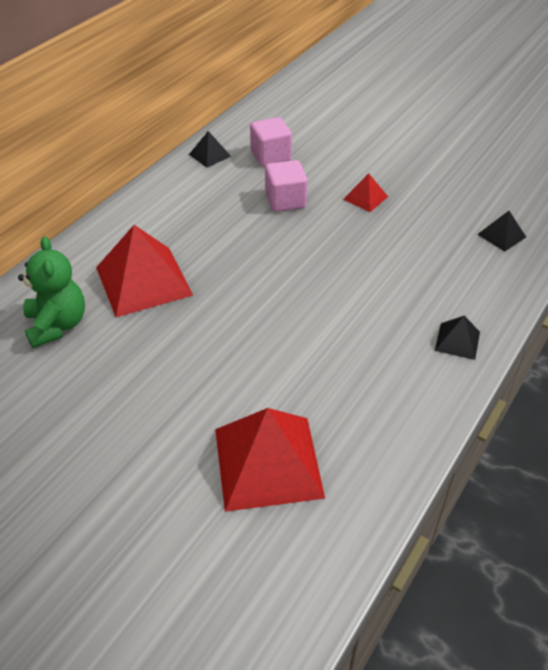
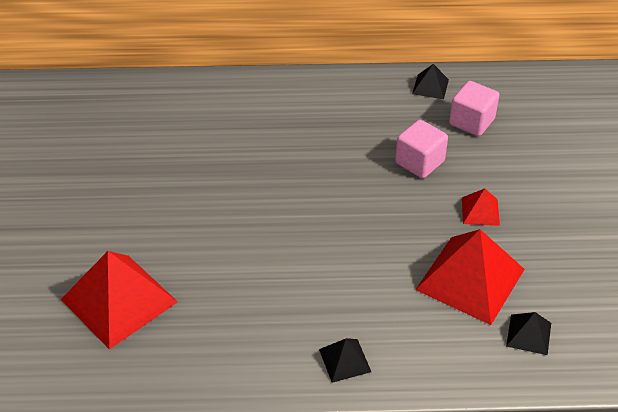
camera: 55 degrees right, 0 degrees up
green teddy bear [18,236,85,348] -> none
red pyramid [96,225,193,317] -> red pyramid moved to [415,229,525,325]

